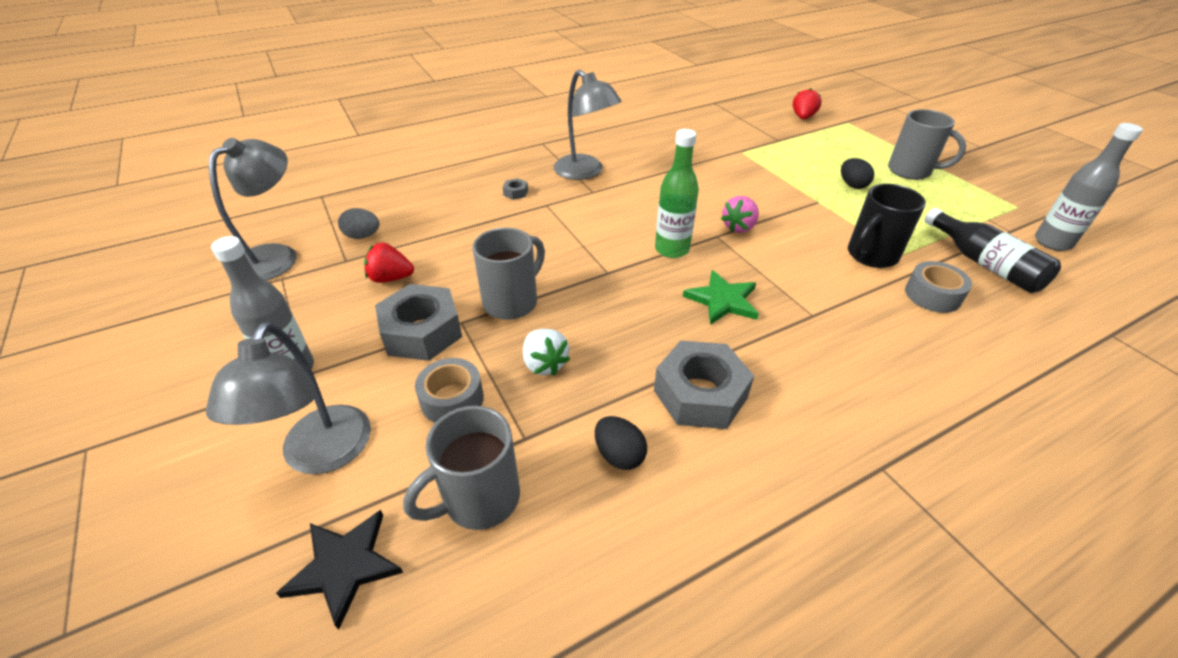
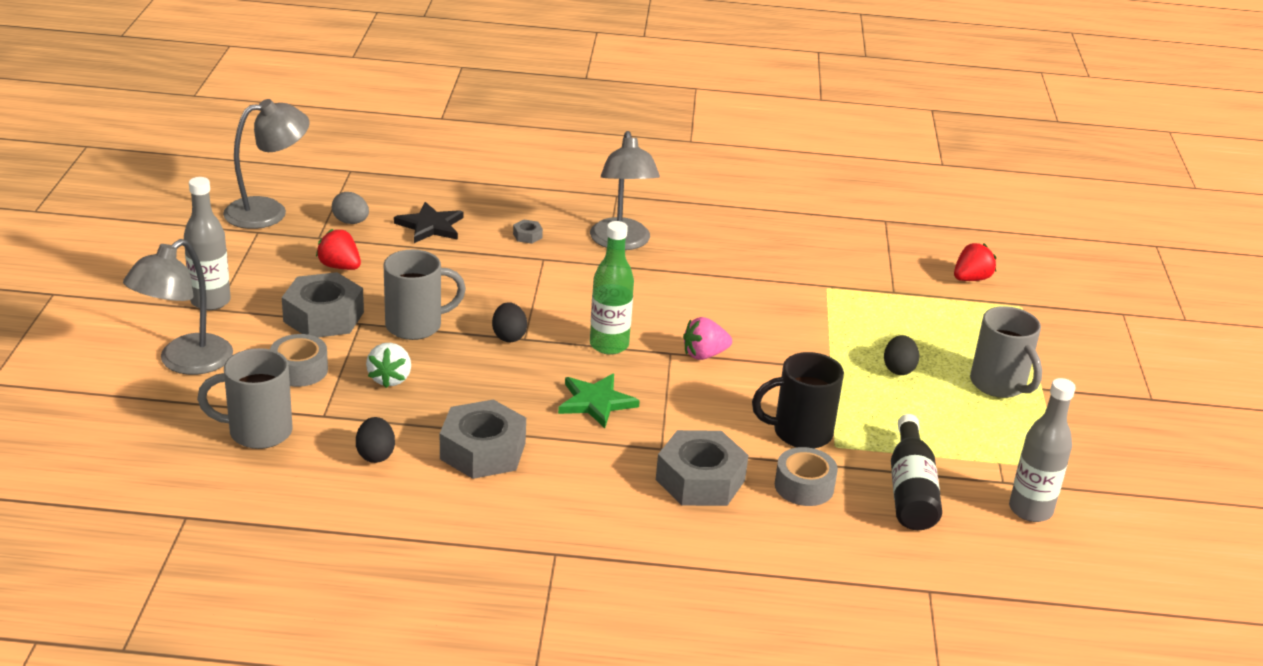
camera: 30 degrees right, 10 degrees down
black star [276,510,403,630] -> black star moved to [394,202,463,243]
none -> black egg [492,302,527,342]
none -> grey nut [656,430,748,506]

